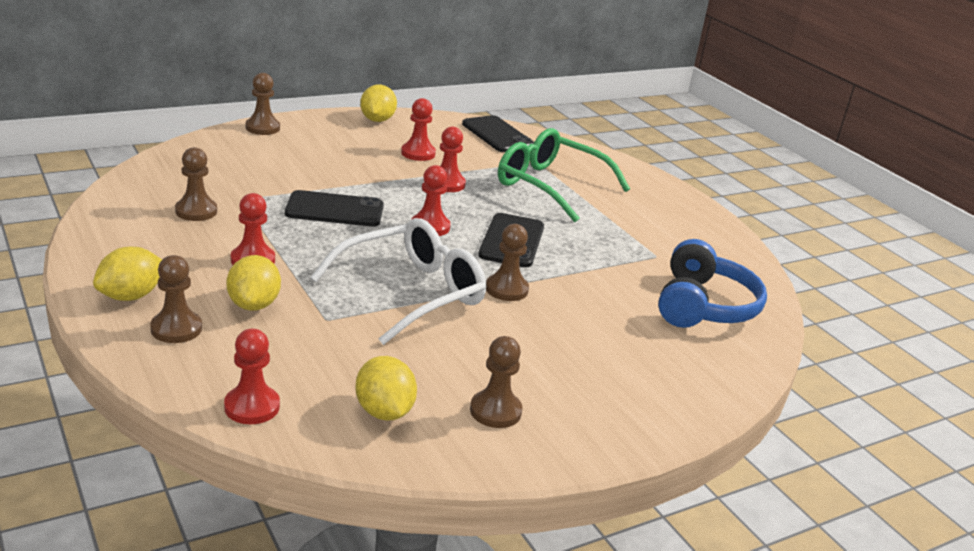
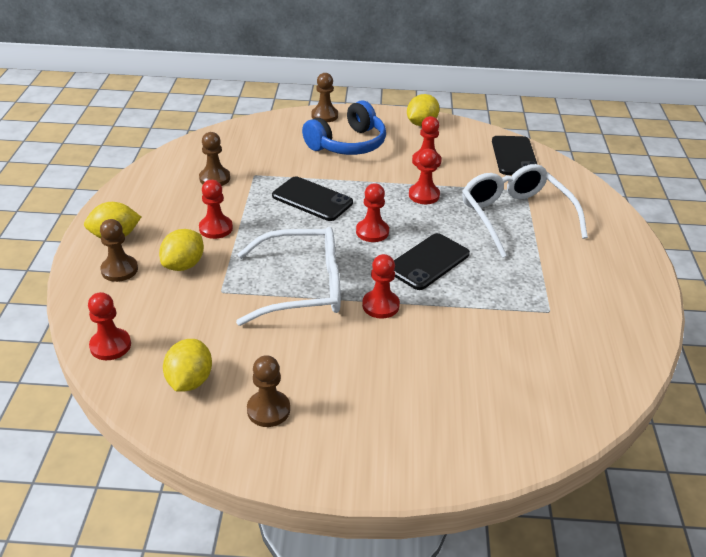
camera: 35 degrees right, 10 degrees up
brown pawn [486,224,529,301] -> red pawn [362,254,400,319]
green glasses [498,128,630,222] -> white glasses [462,164,588,258]
blue headphones [658,239,767,328] -> blue headphones moved to [302,101,386,155]

